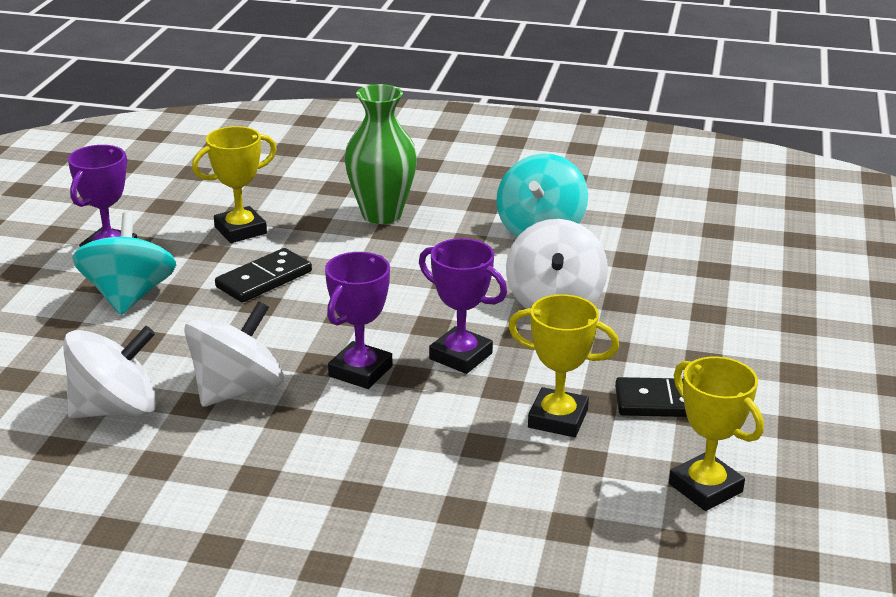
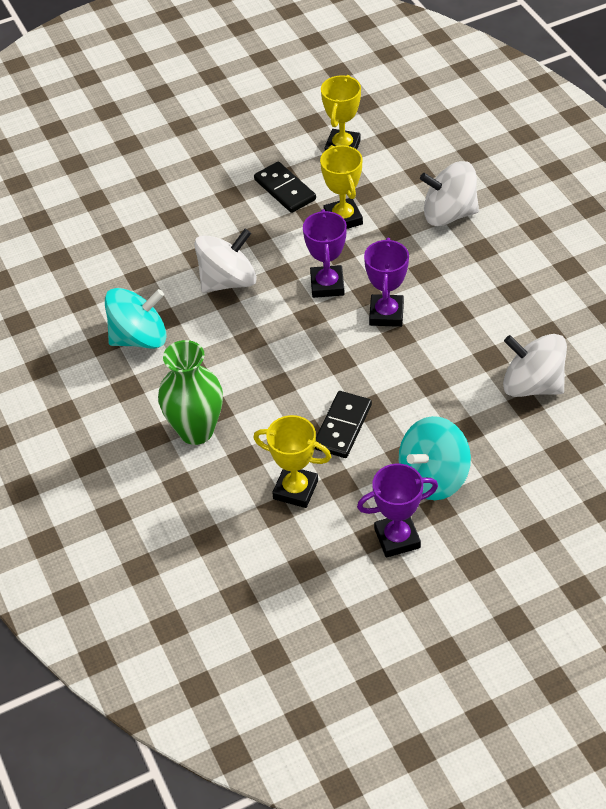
camera: 125 degrees left, 20 degrees up
white spinning top [184,301,284,407] -> white spinning top moved to [420,161,479,226]
black domino [215,248,312,303] -> black domino turned 75 degrees counterclockwise [315,391,372,458]
purple trophy [325,252,392,389] -> purple trophy turned 75 degrees counterclockwise [364,238,409,327]

